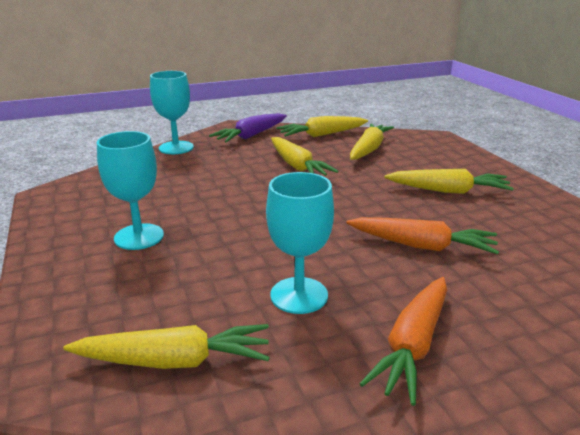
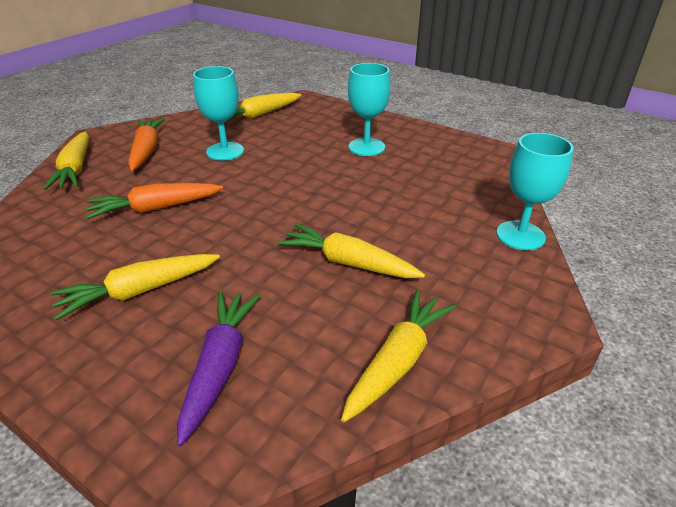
camera: 145 degrees right, 10 degrees up
purple carrot [209,113,287,143] -> purple carrot moved to [177,291,261,447]
yellow carrot [350,123,394,160] -> yellow carrot moved to [43,132,89,190]

